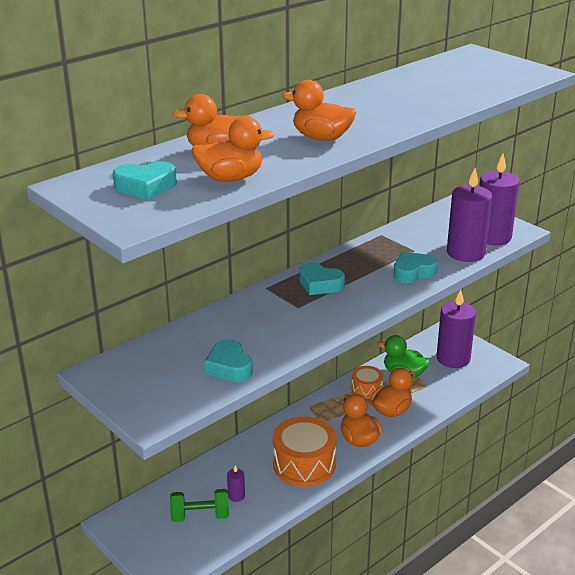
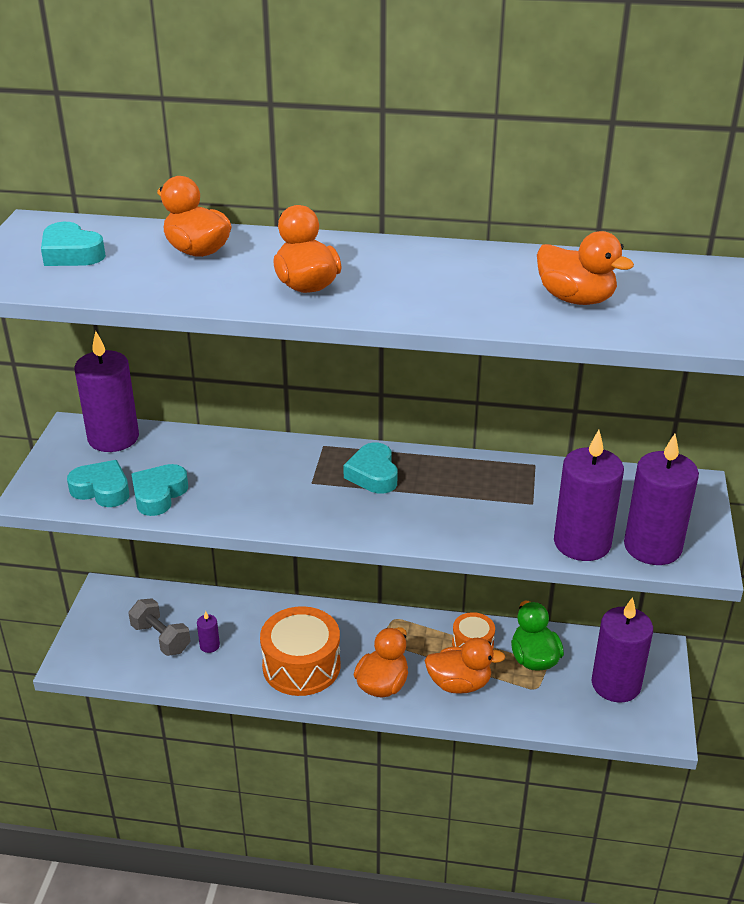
camera: 50 degrees right, 5 degrees up
green dumbbell [170,489,229,522] -> grey dumbbell [129,598,190,656]
orange duck [191,116,275,182] -> orange duck moved to [537,231,634,305]
turquoise heart [393,252,438,283] -> turquoise heart moved to [67,460,129,507]
none -> purple candle [75,331,139,452]

